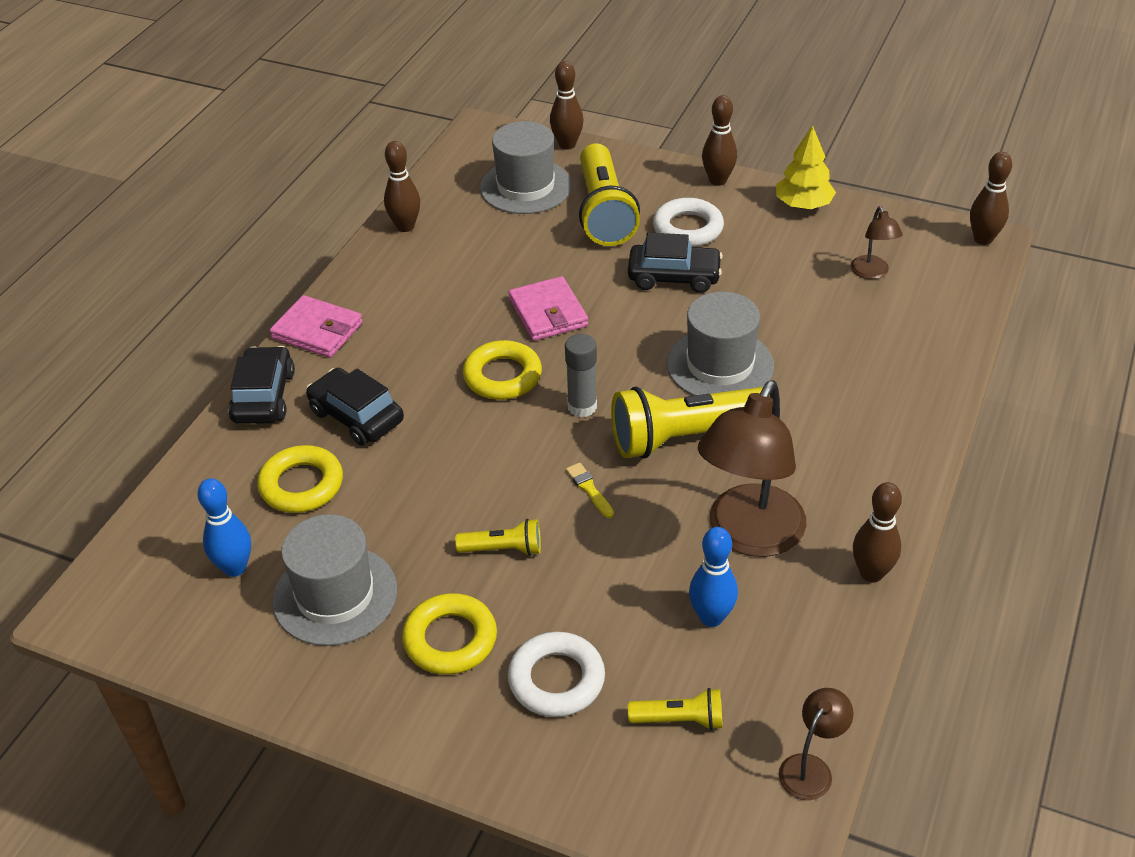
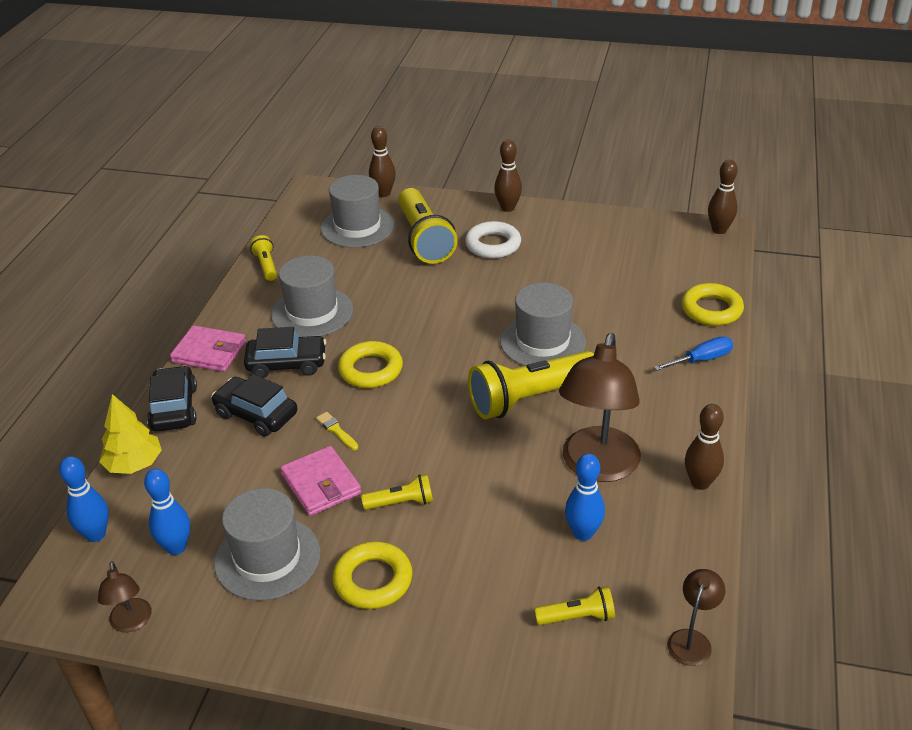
camera: 10 degrees left, 5 degrees down
yellow ring [257,445,343,513] -> yellow ring moved to [681,283,744,326]
brown bowling pin [384,141,420,232] -> yellow flashlight [250,235,277,281]
pink wallet [508,276,588,341] -> pink wallet moved to [280,446,361,516]
white ring [508,632,605,717] -> none
grey glue stick [565,334,597,418] -> none
yellow brush [566,463,614,518] -> yellow brush moved to [316,412,358,450]
black car [628,233,723,293] -> black car moved to [244,327,326,378]
yellow tree [776,126,836,209] -> yellow tree moved to [99,394,162,474]
brown lamp [851,206,902,279] -> brown lamp moved to [98,561,152,632]
none -> blue bowling pin [59,456,109,542]
none -> grey hat [271,255,353,337]
none -> blue screwdriver [654,337,733,371]

